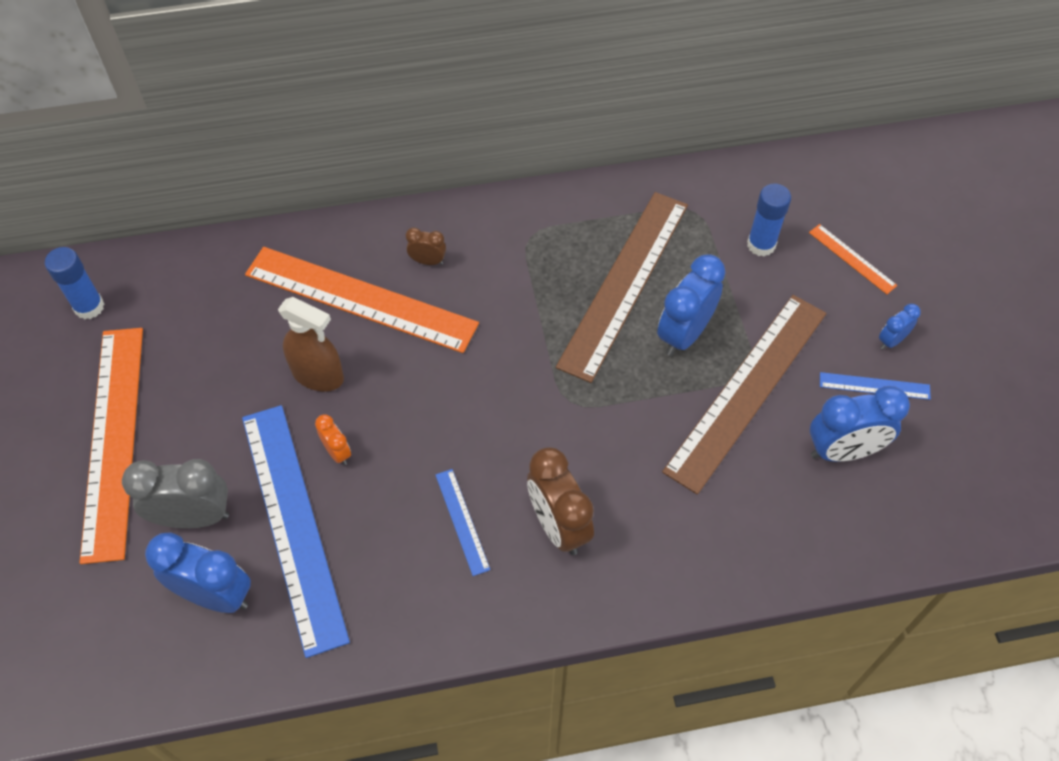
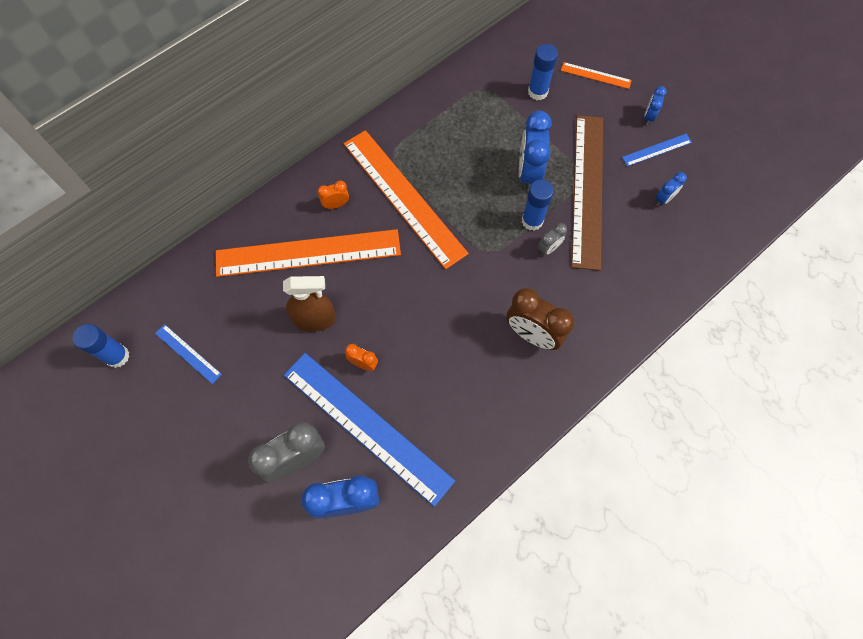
camera: 30 degrees left, 10 degrees up
orange ruler [80,328,143,564] -> orange ruler moved to [344,130,469,269]
brown clock [406,227,446,265] -> orange clock [317,181,349,209]
blue ruler [436,469,490,576] -> blue ruler moved to [155,324,222,384]
brown ruler [556,192,688,383] -> none
blue clock [810,386,910,462] -> blue clock [656,172,687,206], size x0.50
none -> blue glue stick [522,179,554,231]
none -> grey clock [537,223,567,256]

